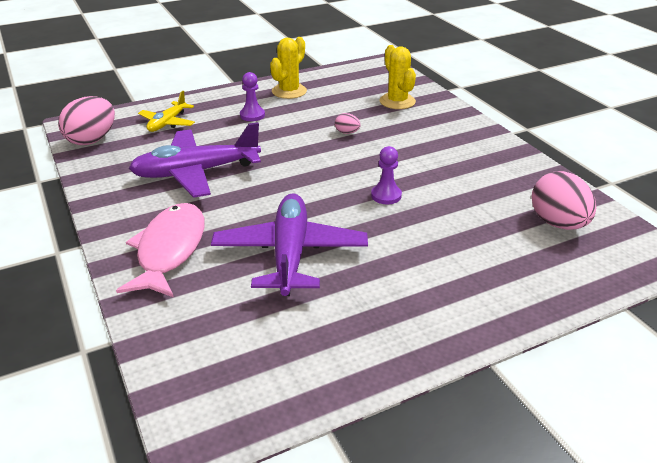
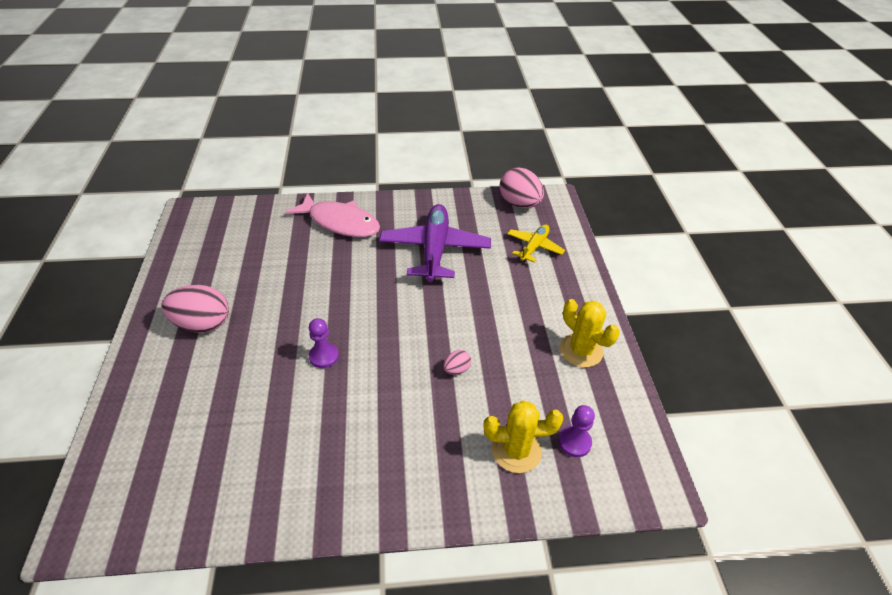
camera: 110 degrees right, 10 degrees up
yellow plane [138,91,195,132] -> yellow plane turned 75 degrees clockwise [507,224,565,263]
purple plane [211,193,368,296] -> none
purple pawn [240,72,265,121] -> purple pawn moved to [558,405,595,457]
pink egg [532,171,596,230] -> pink egg moved to [161,285,229,333]

